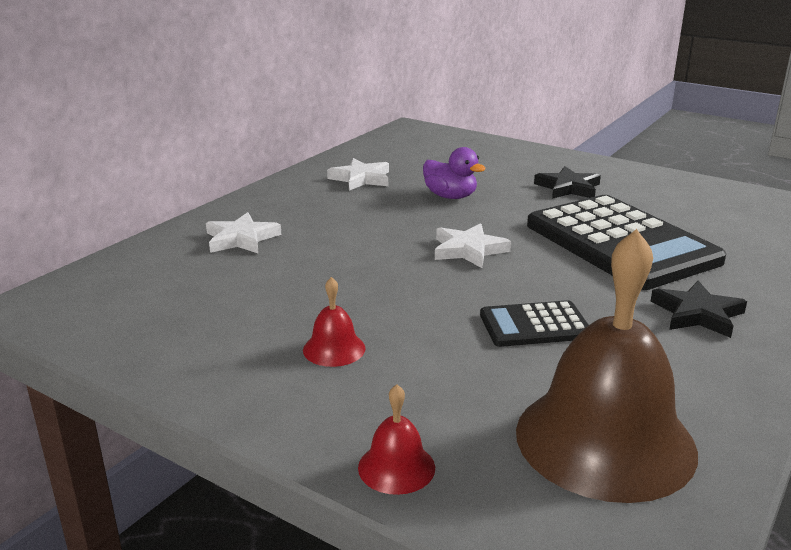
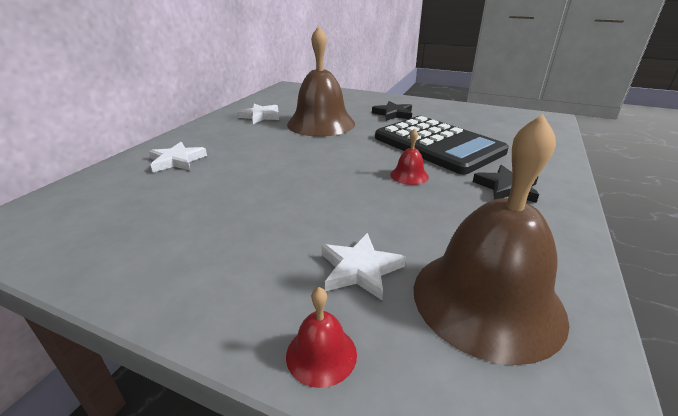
camera: 10 degrees left, 5 degrees up
red bell [303,277,366,367] -> red bell moved to [390,128,429,185]
purple duck [423,147,486,199] -> brown bell [287,26,355,137]
white star [435,223,511,268] -> white star moved to [322,233,406,300]
black calculator [480,300,588,347] -> none

